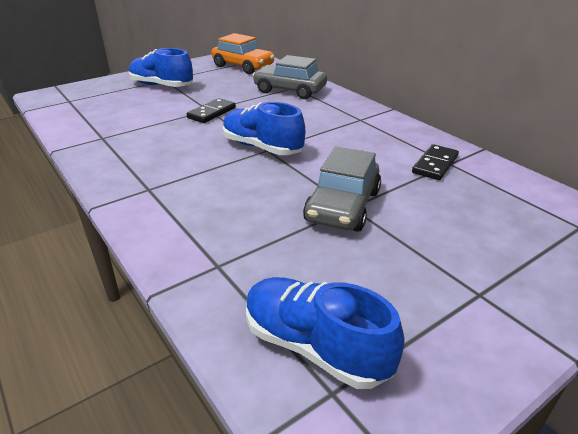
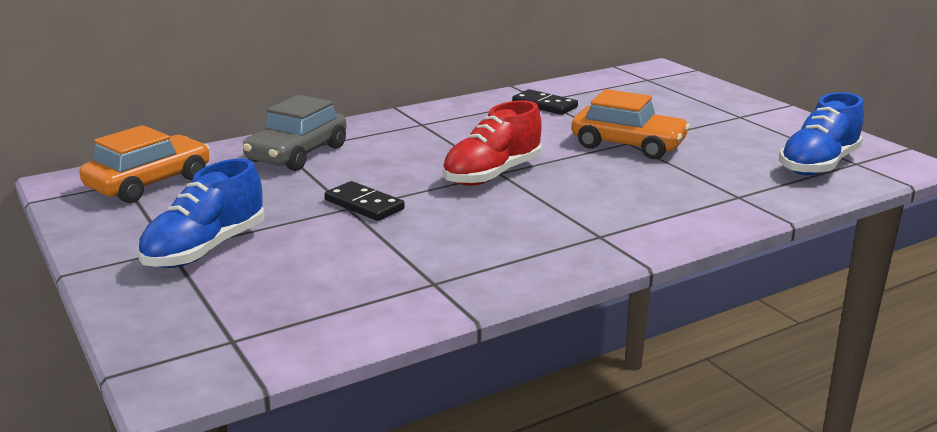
camera: 85 degrees left, 10 degrees down
blue shoe [223,102,305,155] -> red shoe [443,100,542,186]
grey car [303,146,381,232] -> orange car [572,89,690,159]

